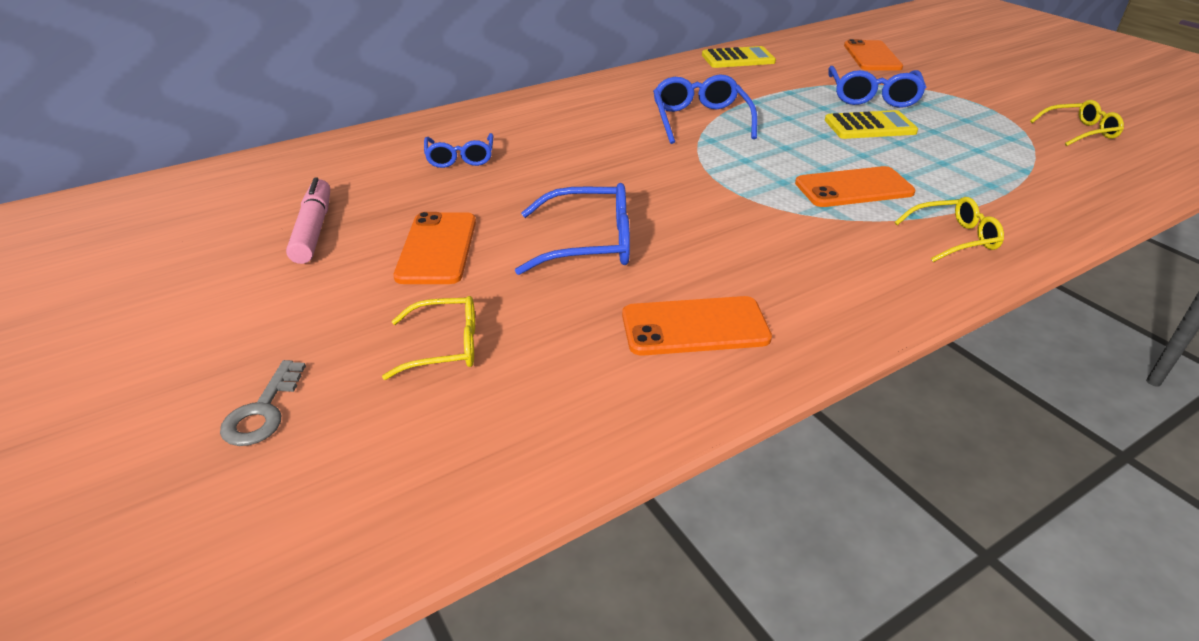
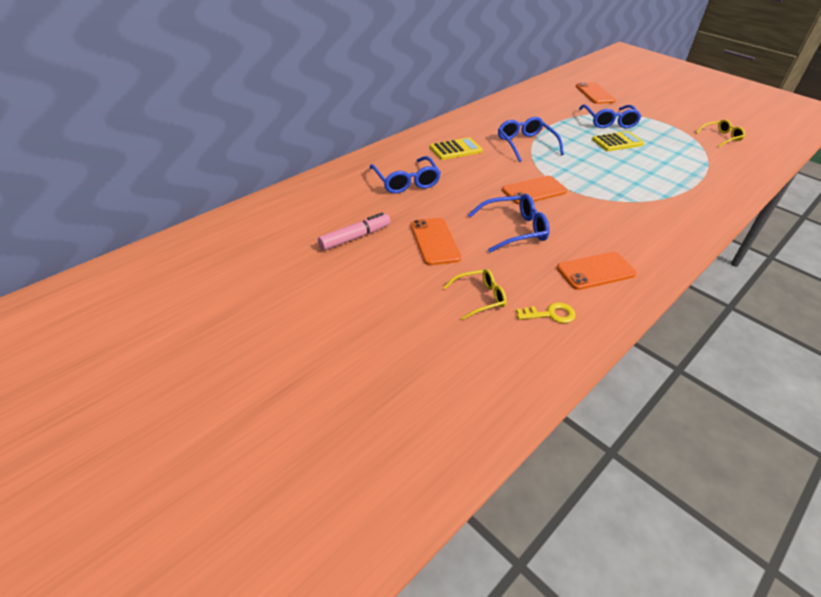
camera: 15 degrees left, 5 degrees up
grey key [220,360,306,446] -> none
pink marker [286,177,330,264] -> pink marker turned 75 degrees clockwise [318,212,390,251]
blue glasses [424,133,493,168] -> blue glasses [369,156,441,194], size x1.50
yellow calculator [702,46,776,68] -> yellow calculator moved to [430,137,483,160]
orange phone [795,166,916,207] -> orange phone moved to [502,176,567,205]
yellow glasses [894,197,1004,262] -> none
none -> yellow key [516,302,576,323]

